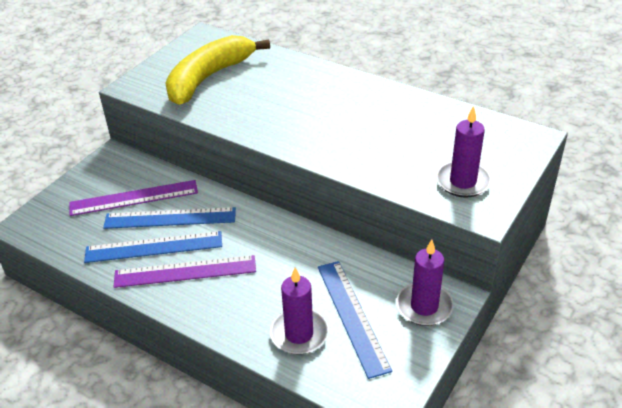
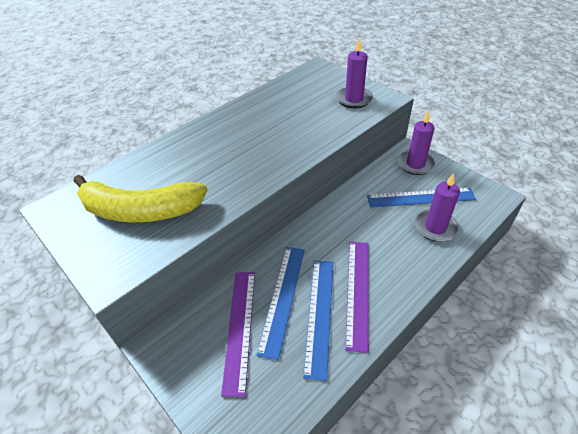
camera: 75 degrees left, 5 degrees up
yellow banana [165,35,270,105] -> yellow banana turned 45 degrees counterclockwise [74,175,207,223]

